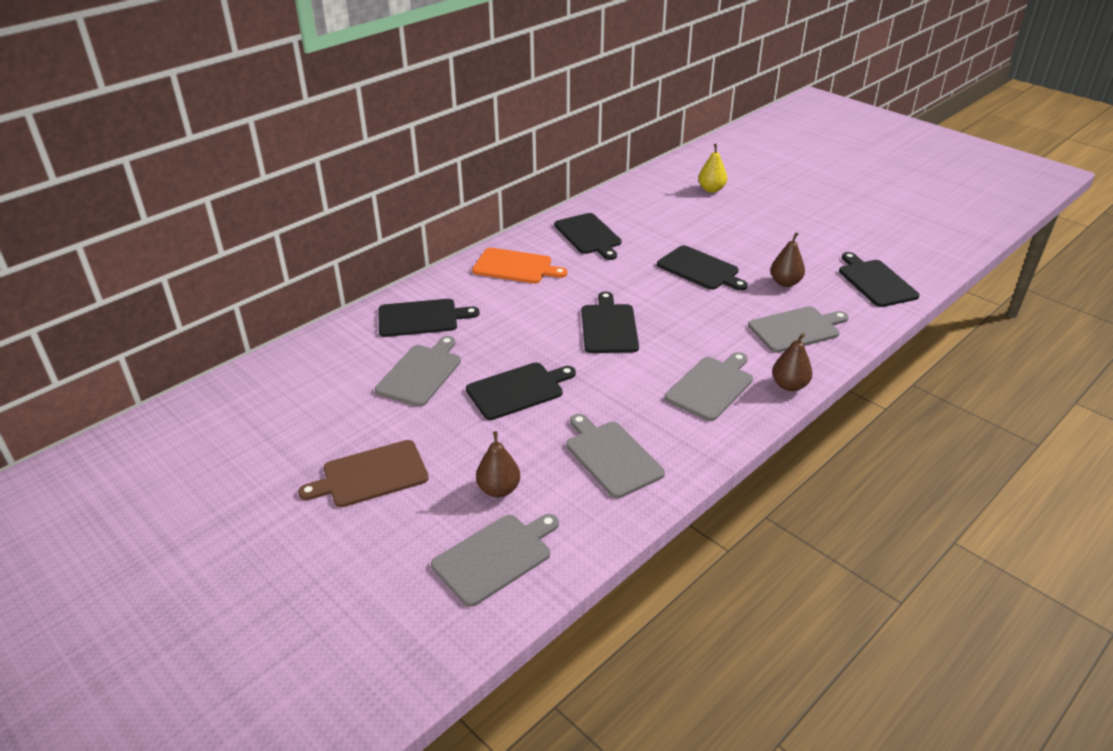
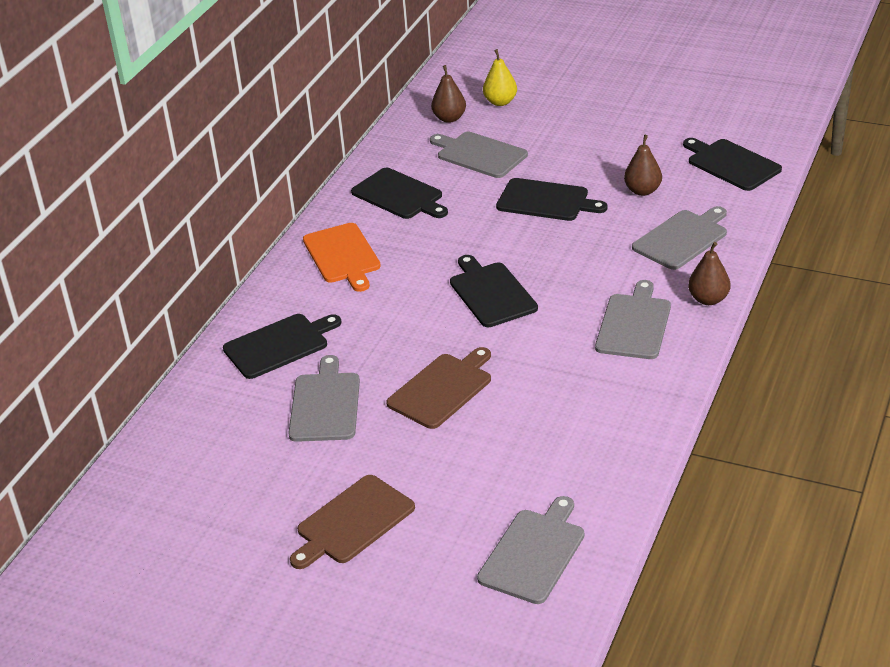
camera: 20 degrees left, 0 degrees up
black cutting board [466,362,576,420] -> brown cutting board [386,347,491,429]
orange cutting board [472,248,567,284] -> orange cutting board turned 75 degrees clockwise [303,223,381,292]
brown pear [476,431,520,497] -> brown pear moved to [431,65,466,123]
grey cutting board [566,414,665,498] -> grey cutting board moved to [430,132,528,178]

